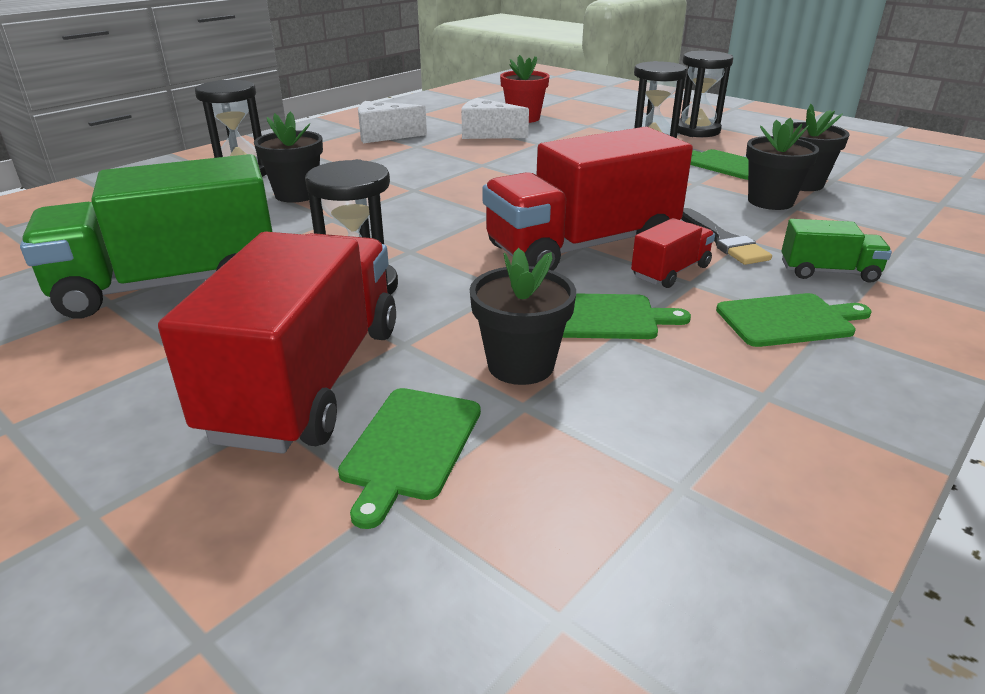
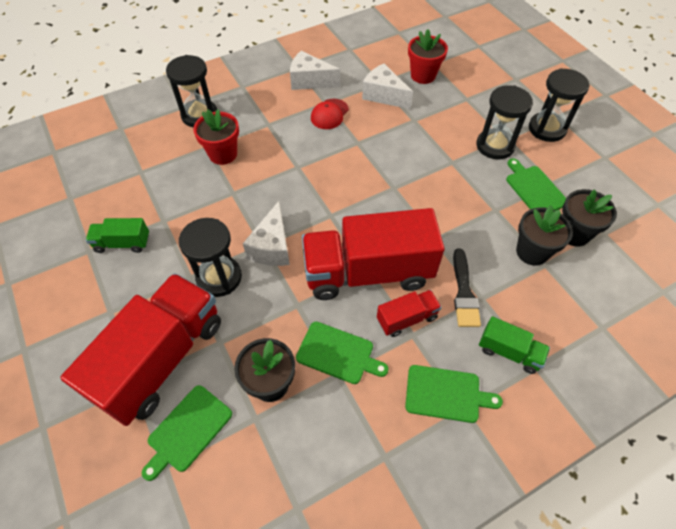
camera: 20 degrees right, 25 degrees up
green truck [20,154,273,318] -> green truck [86,218,149,253], size x0.45
black flower pot [254,112,323,203] -> red flower pot [193,109,239,165]
none -> white cheese [243,201,290,266]
none -> red cap [311,99,349,129]

